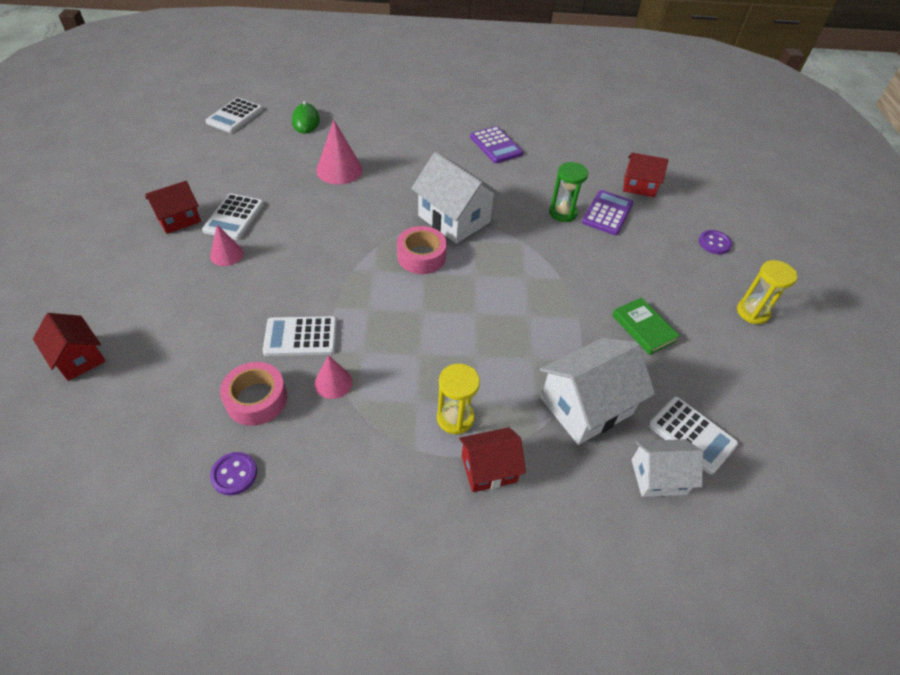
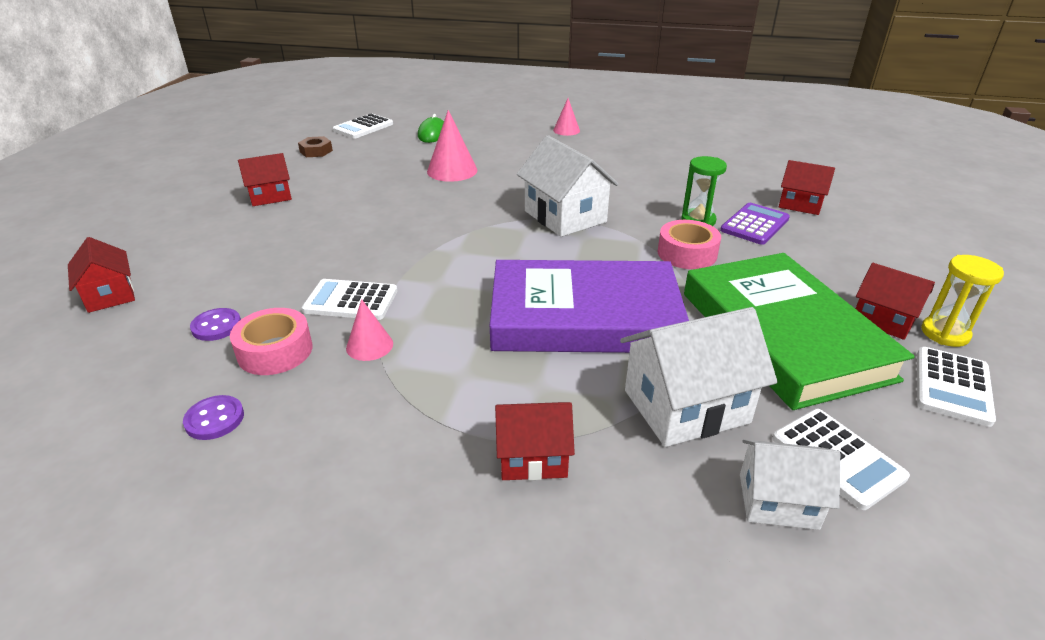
camera: 15 degrees right, 15 degrees down
white calculator [202,193,264,240] -> white calculator moved to [917,347,996,427]
pink cone [210,225,244,266] -> pink cone moved to [553,98,580,136]
pink tape [397,226,447,274] -> pink tape moved to [658,220,721,269]
yellow hourglass [437,364,480,434] -> none
purple calculator [470,126,523,163] -> none
green book [612,297,680,355] -> green book [684,253,915,410], size x2.50
purple button [699,230,732,254] -> purple button moved to [190,308,241,341]
none -> brown nut [298,136,333,157]
none -> purple book [490,260,689,353]
none -> red house [856,263,935,340]

